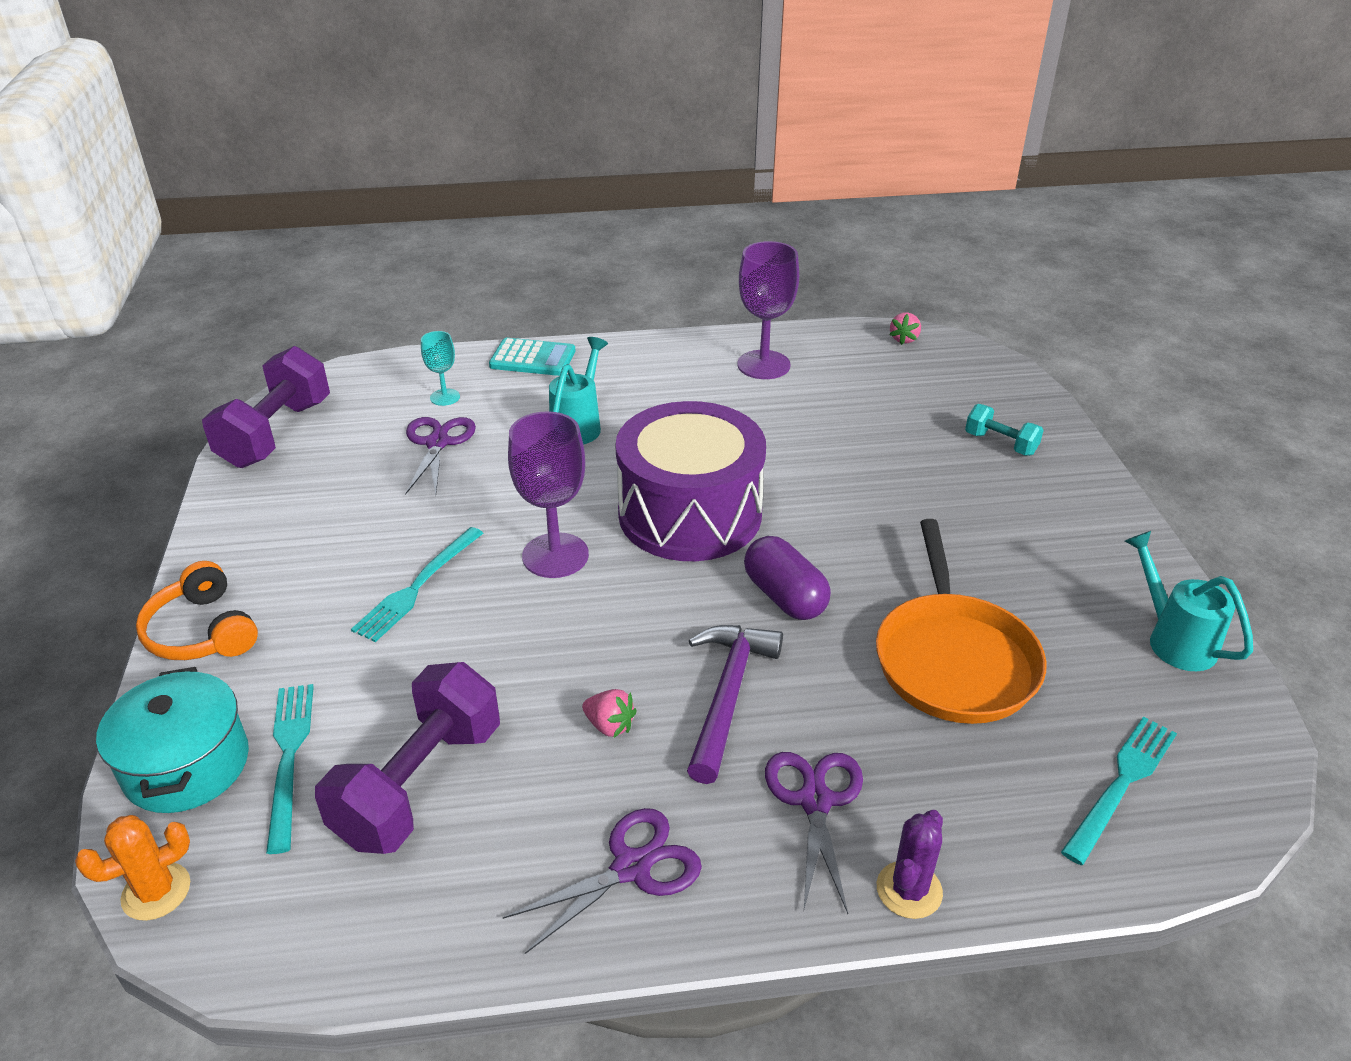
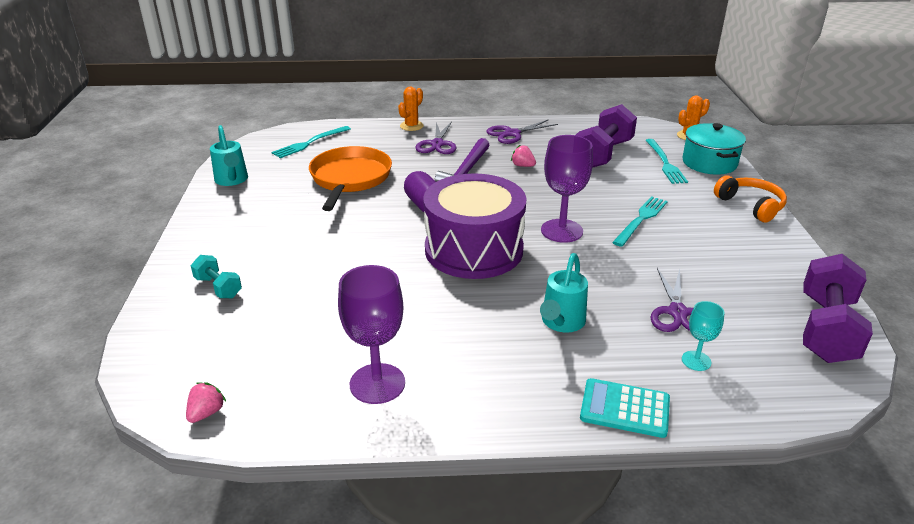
camera: 175 degrees left, 5 degrees down
purple cactus [877,810,943,919] -> orange cactus [398,87,424,131]

